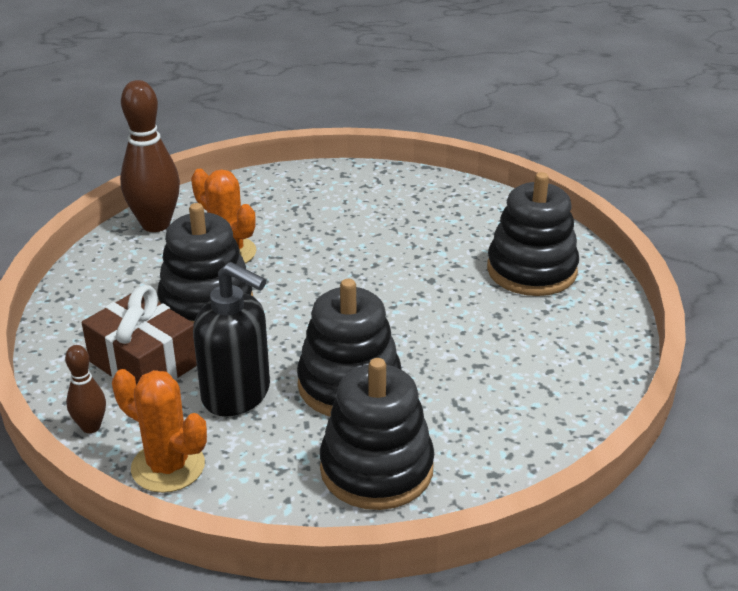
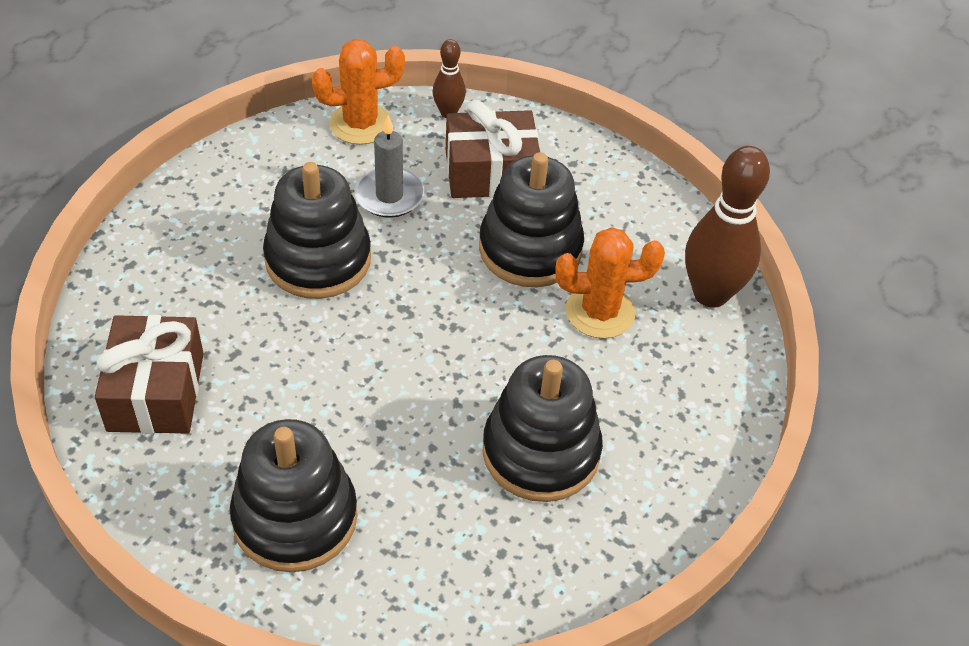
camera: 130 degrees right, 15 degrees up
black soap dispenser [193,262,270,417] -> grey candle [354,115,424,218]
black stacking toy [320,358,434,510] -> black stacking toy moved to [482,355,603,502]
none -> brown gift [95,315,204,434]

